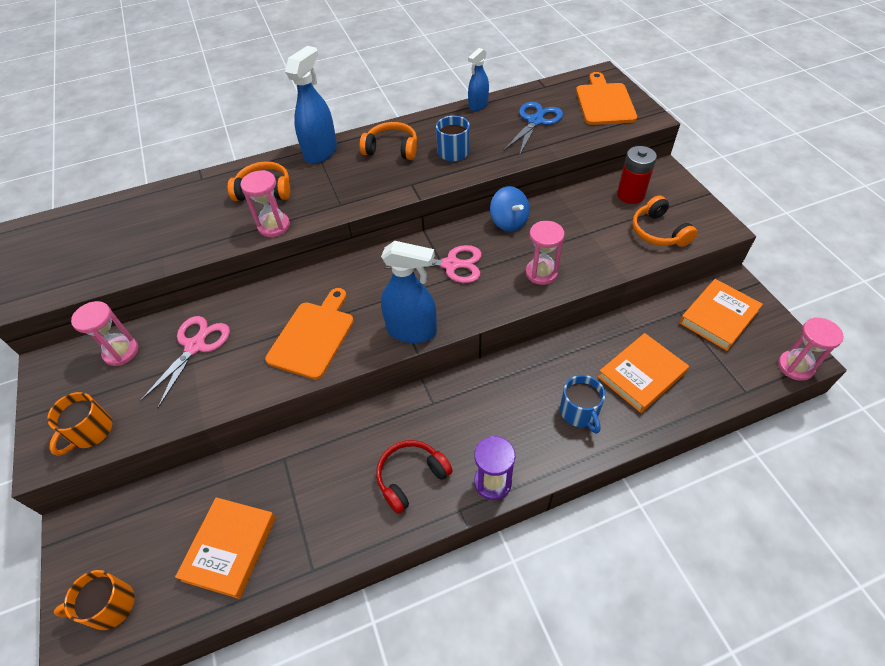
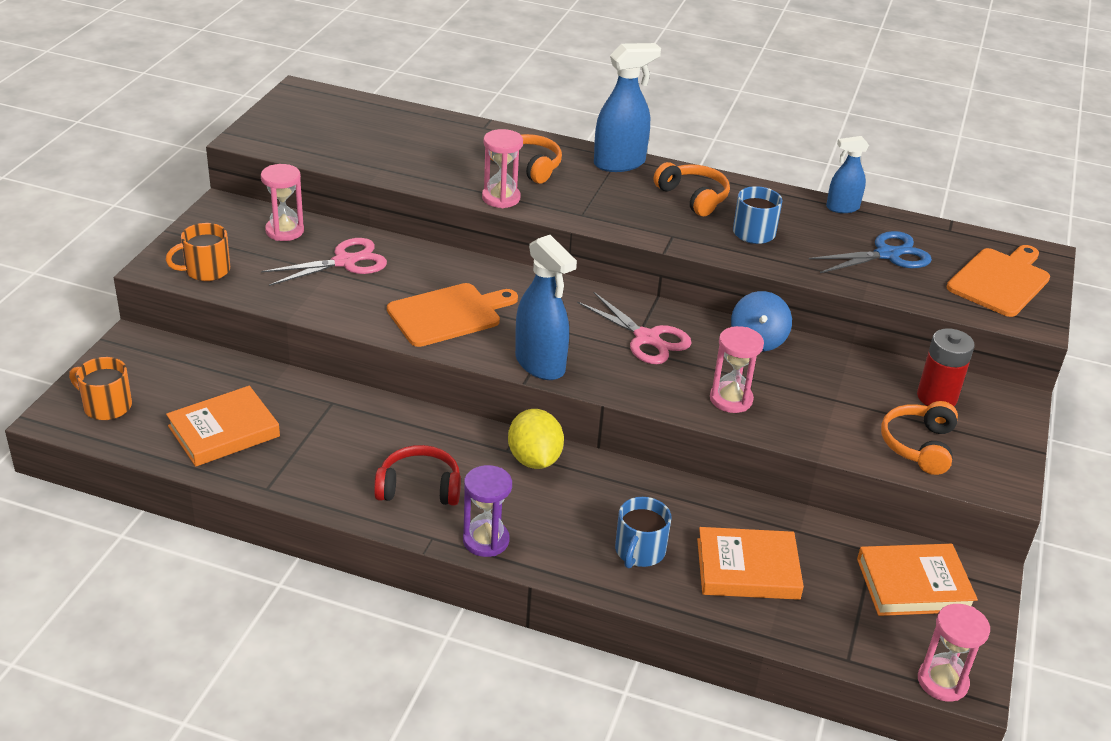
camera: 35 degrees right, 15 degrees down
none -> yellow lemon [508,409,564,469]

